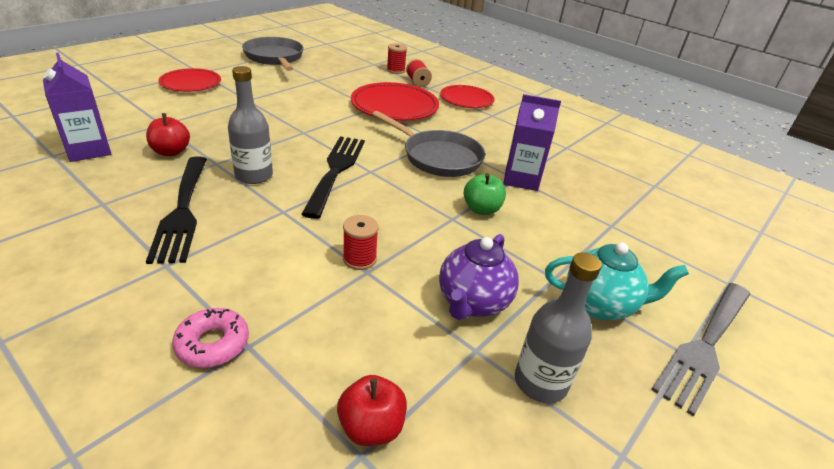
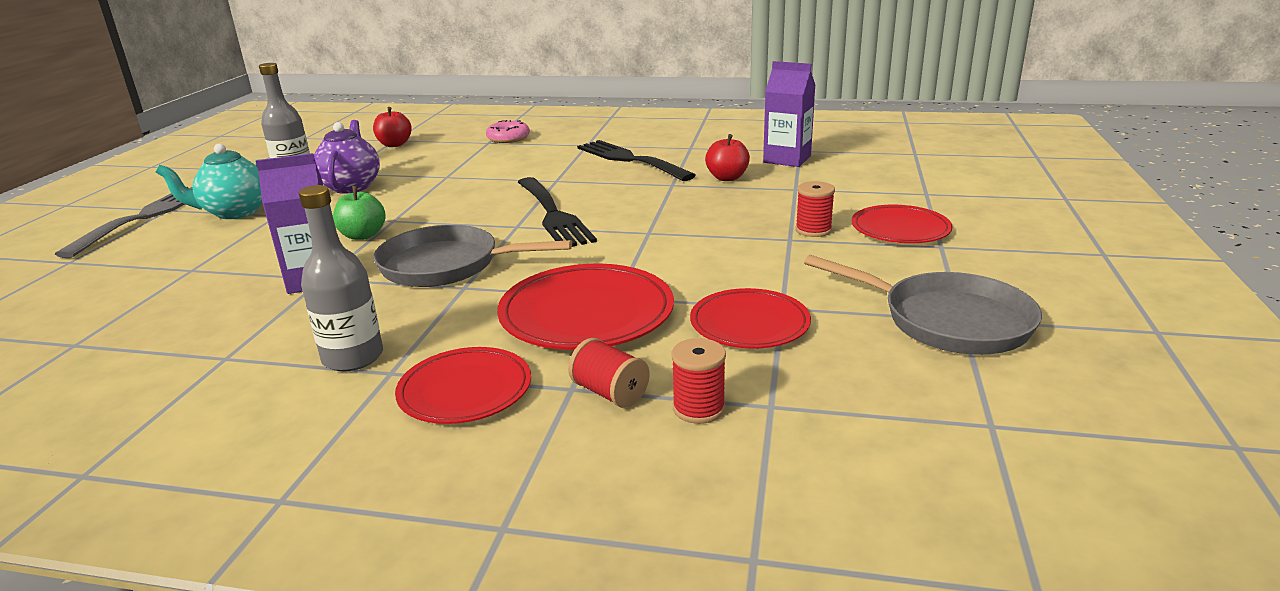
camera: 155 degrees right, 10 degrees down
grey bottle [228,66,273,184] -> grey bottle moved to [299,185,383,371]
red spool [343,215,379,270] -> red spool moved to [796,181,835,237]
none -> red plate [690,288,811,349]

